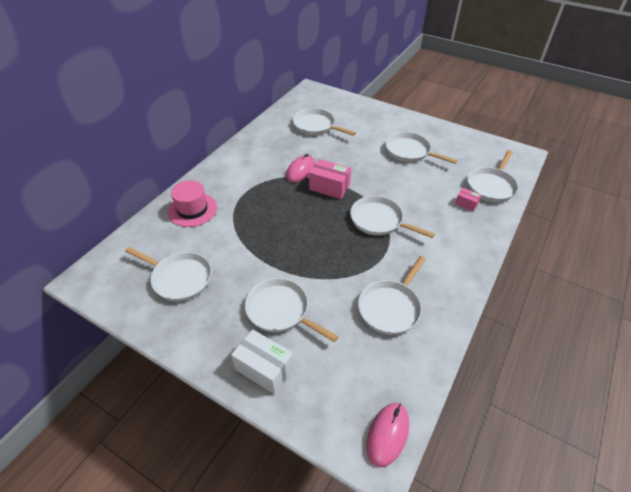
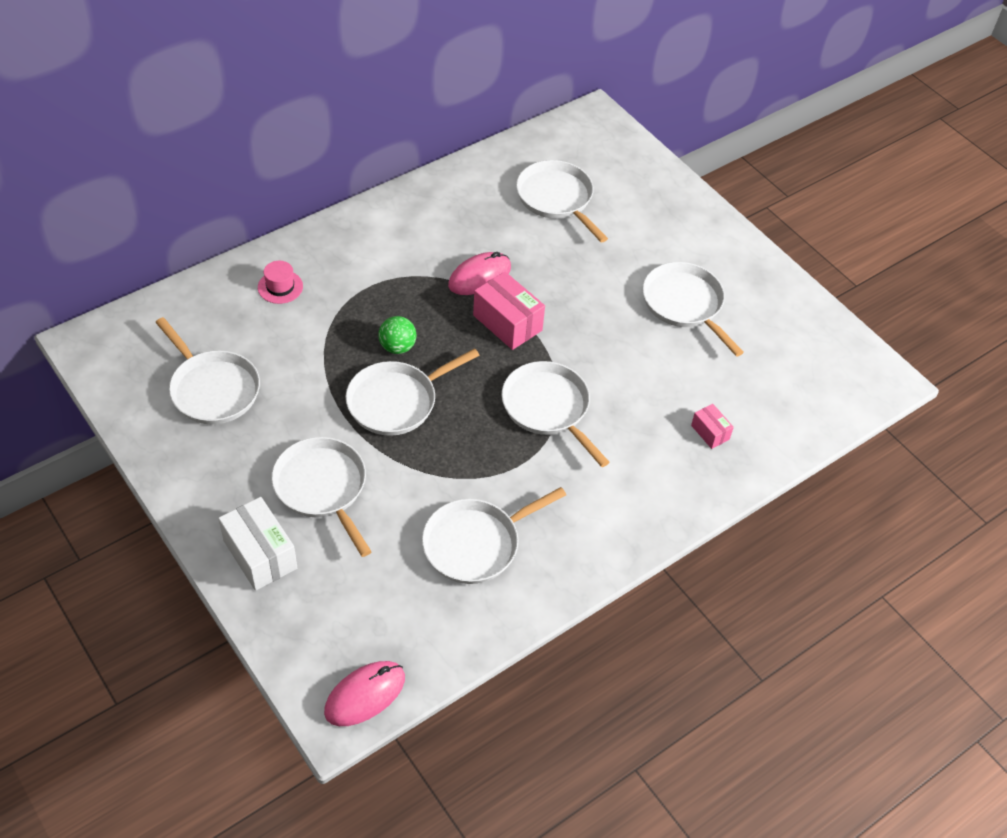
camera: 20 degrees right, 5 degrees up
pink hat [168,180,217,227] -> pink hat [258,261,303,304], size x0.57
white pan [467,150,518,202] -> white pan moved to [346,348,480,436]
none -> green ball [378,316,416,354]

